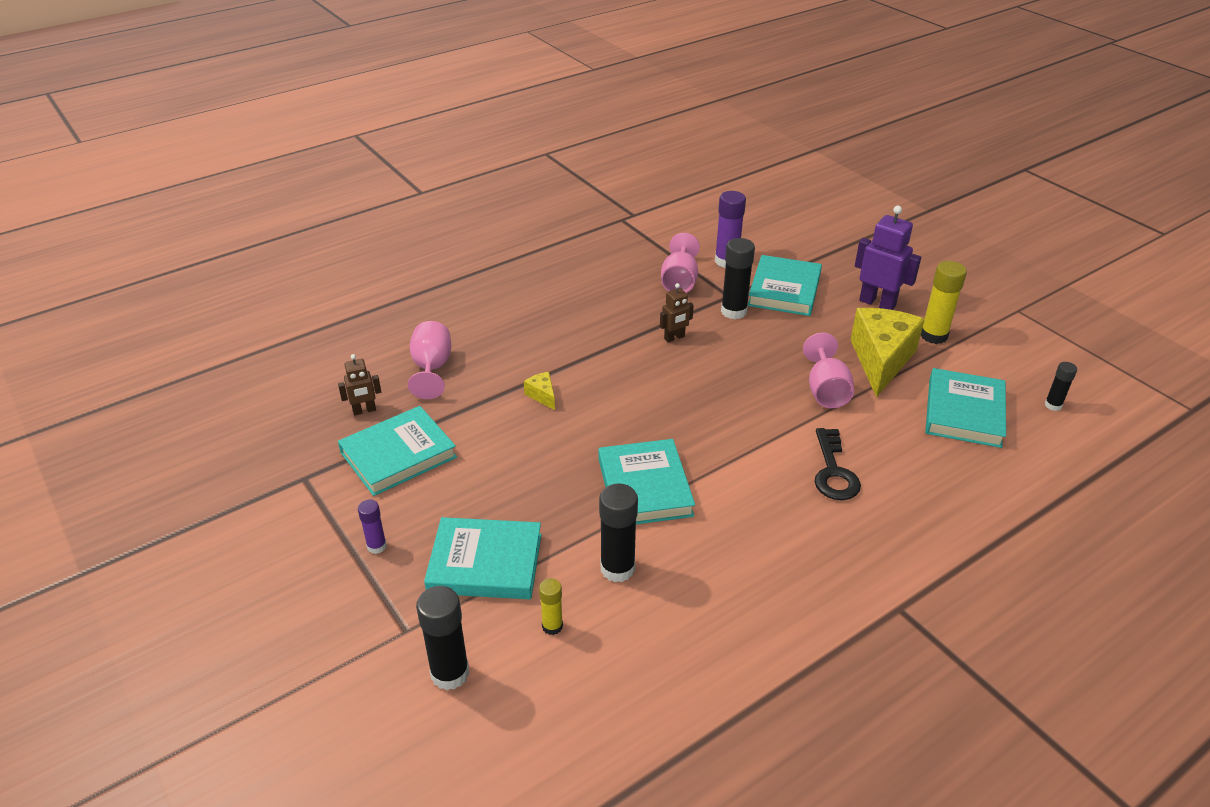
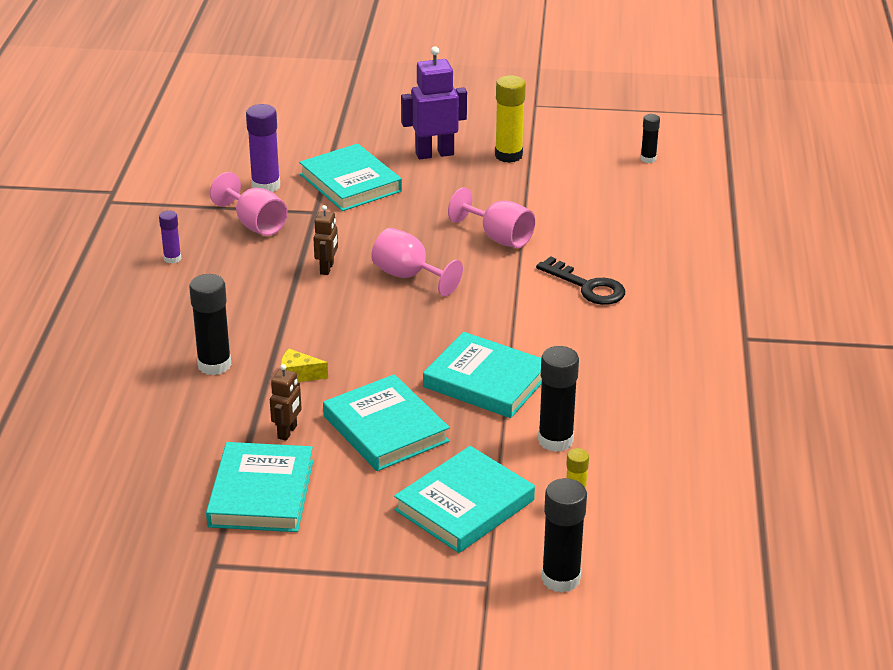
camera: 50 degrees left, 5 degrees down
brown robot [338,354,381,415] -> brown robot moved to [270,364,302,441]
purple glue stick [358,500,387,554] -> purple glue stick moved to [159,211,181,264]
pink goblet [408,321,451,399] -> pink goblet moved to [371,228,463,297]
black glue stick [721,238,755,319] -> black glue stick moved to [189,274,231,375]
yellow cheese [850,308,925,397] -> none
turquoise book [925,368,1006,448] -> turquoise book moved to [323,374,450,471]

